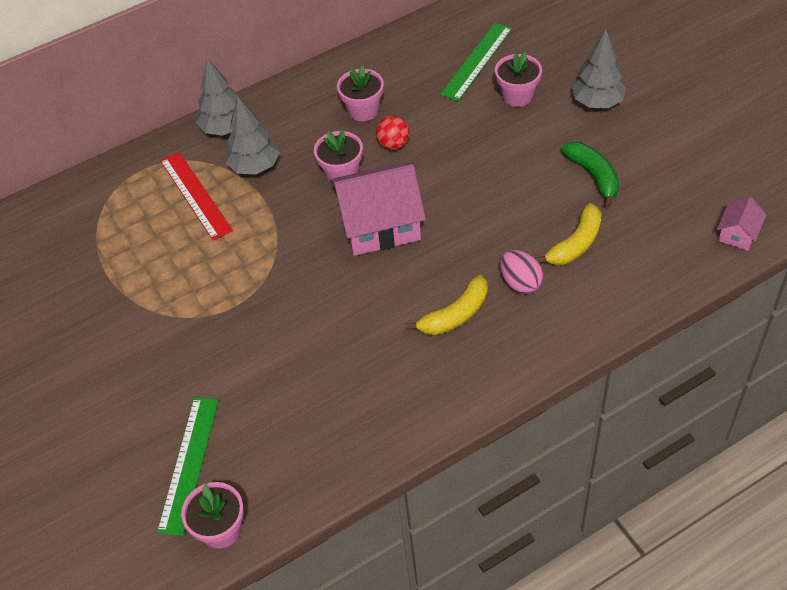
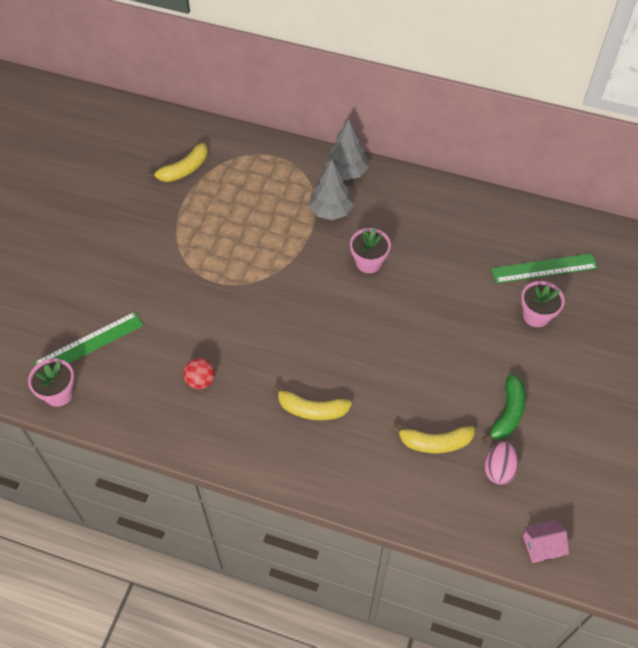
camera: 45 degrees right, 5 degrees up
red ruler [160,152,233,240] -> none
pink house [330,162,426,256] -> none
pink flower pot [337,65,384,121] -> none
red ball [376,116,410,150] -> red ball moved to [183,358,215,389]
pink egg [500,250,544,294] -> pink egg moved to [485,441,519,485]
grey tree [572,30,626,108] -> none
none -> yellow banana [147,143,208,182]

